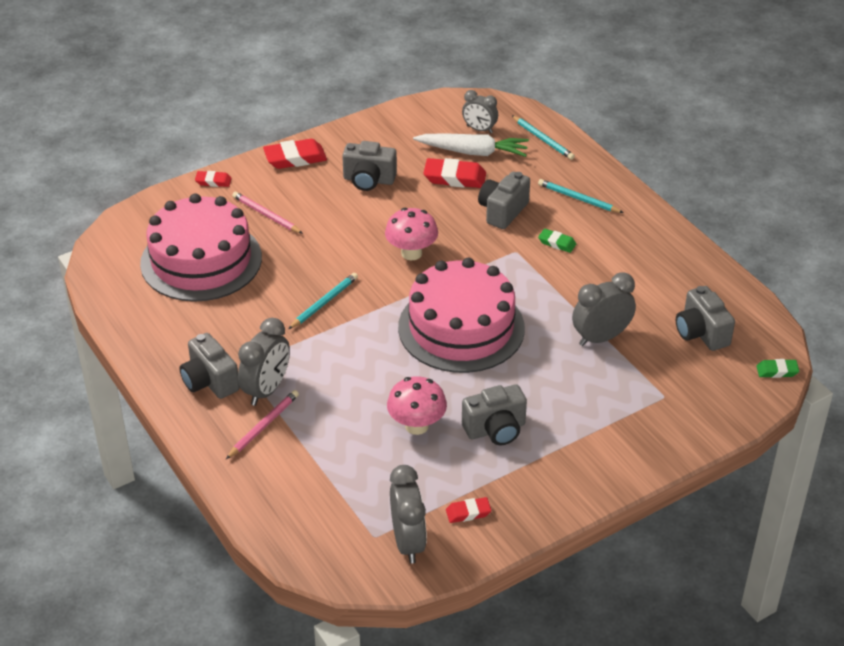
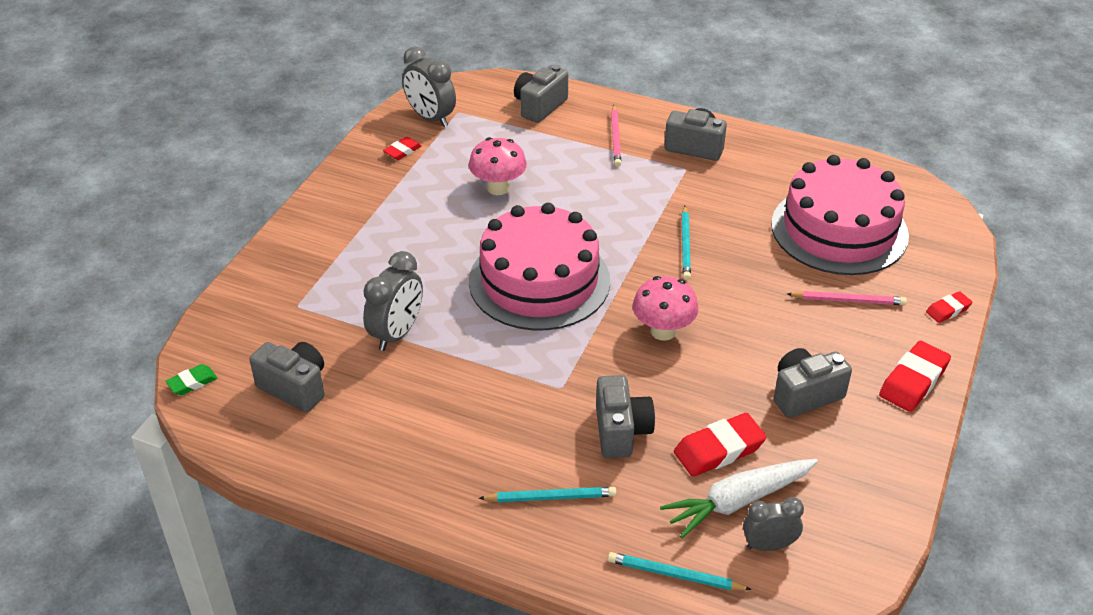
camera: 145 degrees right, 0 degrees up
grey clock [238,318,290,406] -> none
grey camera [462,384,527,445] -> grey camera moved to [514,65,568,123]
green eraser [538,228,576,253] -> none

